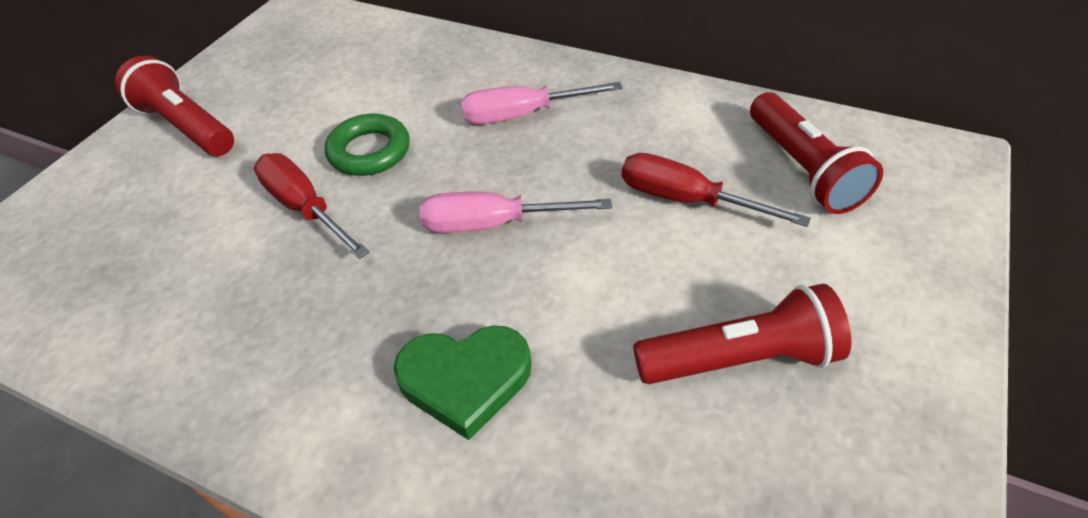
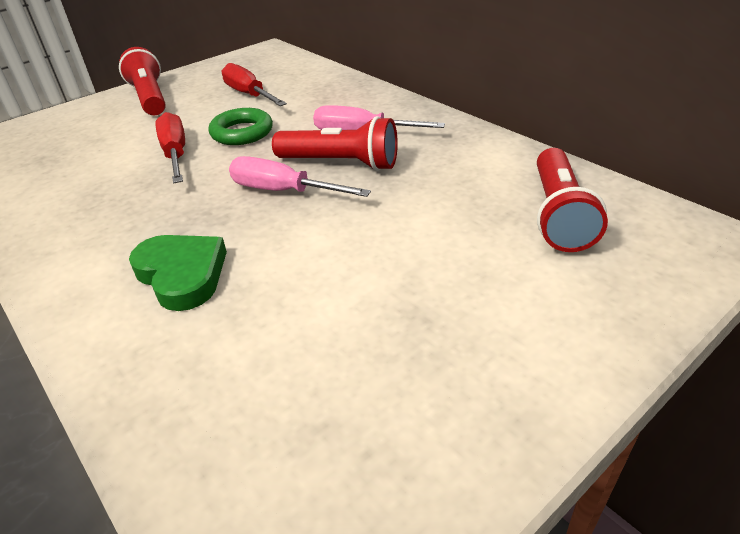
camera: 25 degrees right, 10 degrees down
green heart [393,326,531,440] -> green heart turned 150 degrees counterclockwise [129,235,227,311]
red screwdriver [621,153,811,227] -> red screwdriver moved to [222,63,287,106]
red flashlight [633,283,852,384] -> red flashlight moved to [272,116,398,171]

